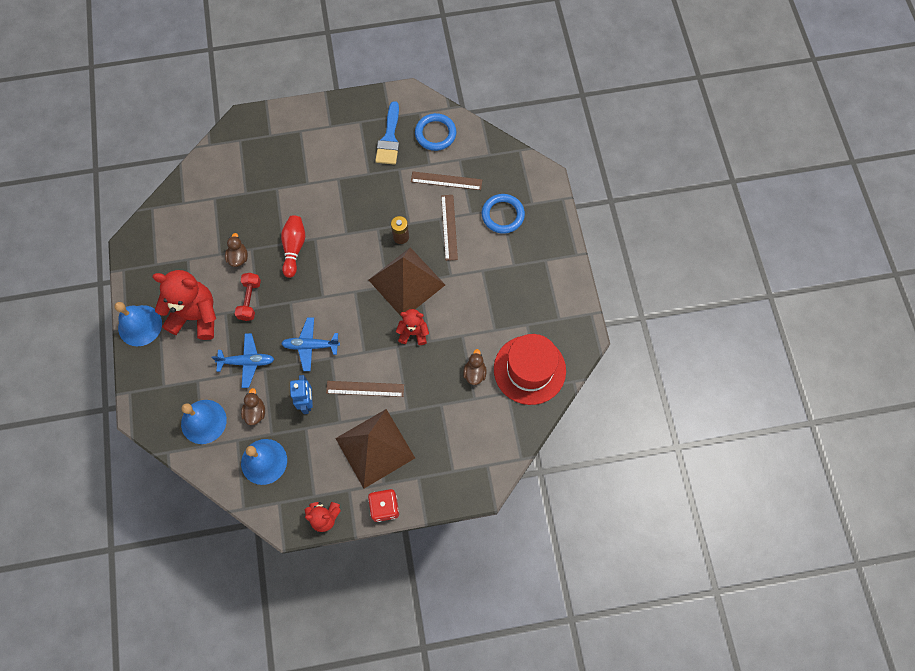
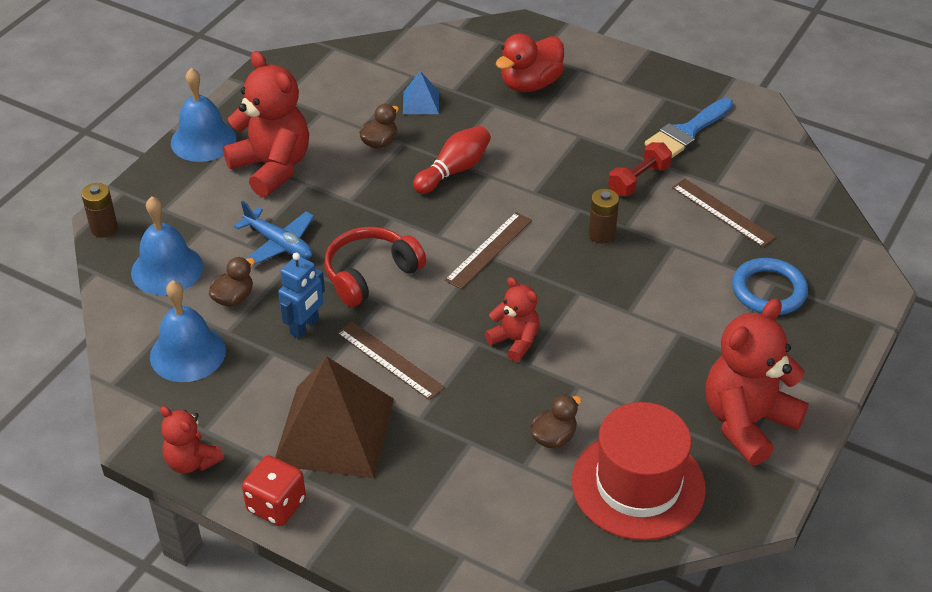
camera: 40 degrees right, 25 degrees down
red dumbbell [235,273,261,321] -> red dumbbell moved to [608,142,672,196]
blue plane [281,317,340,371] -> red headphones [324,227,426,307]
brown pyramid [369,247,445,318] -> none
blue ring [415,113,457,151] -> none
brown ruler [441,195,458,261] -> brown ruler moved to [445,212,532,289]
none -> brown battery [81,183,118,237]
none -> blue pyramid [403,71,439,114]
none -> red duck [496,34,564,92]
none -> red teddy bear [706,299,809,465]

